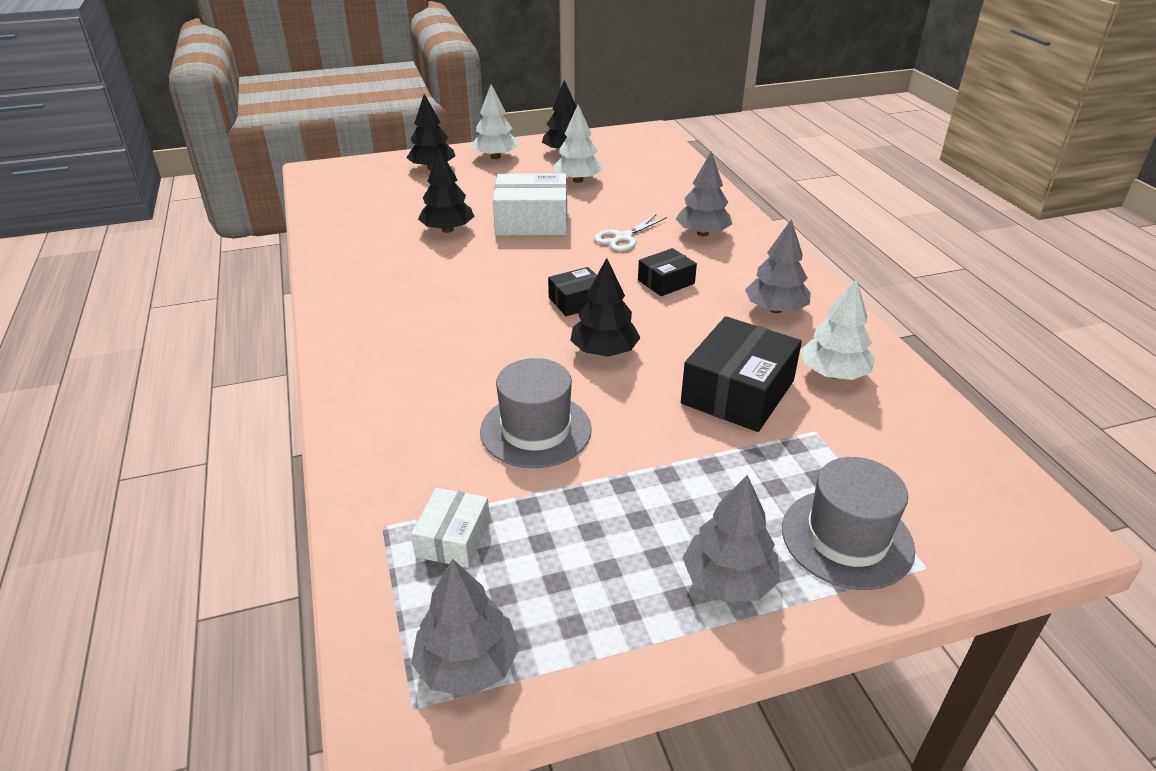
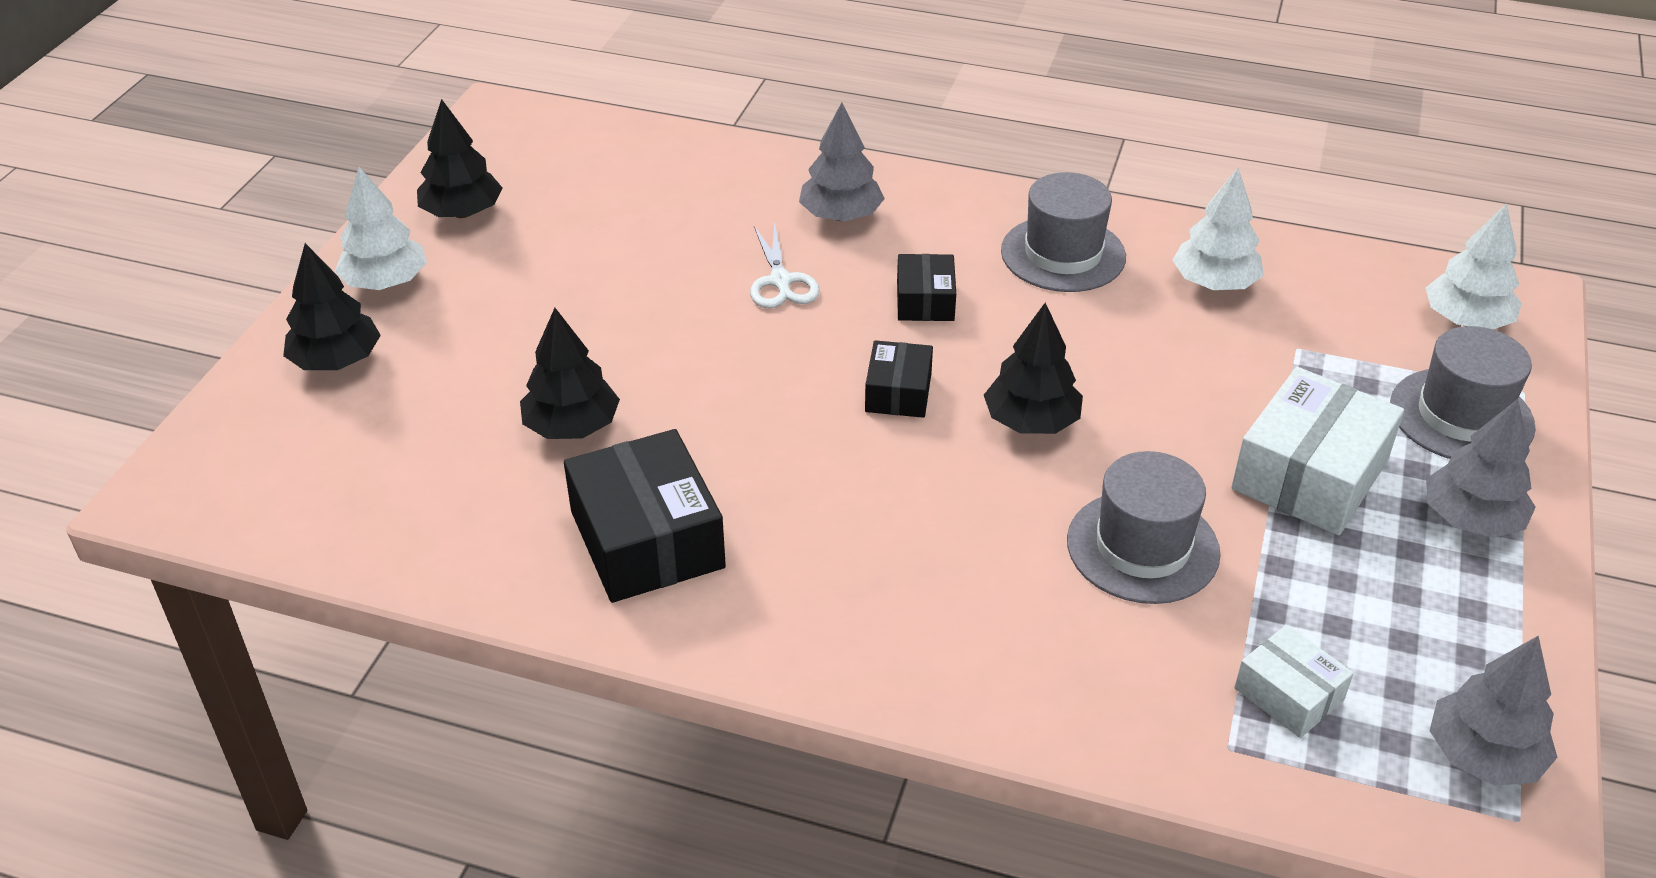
camera: 55 degrees left, 5 degrees up
white box [493,174,567,236] -> white box moved to [1231,367,1404,536]
white tree [553,105,602,183] -> white tree moved to [1426,203,1522,329]
black box [681,316,802,432] -> black box moved to [564,429,726,603]
grey tree [745,219,811,313] -> grey hat [1001,172,1126,292]

